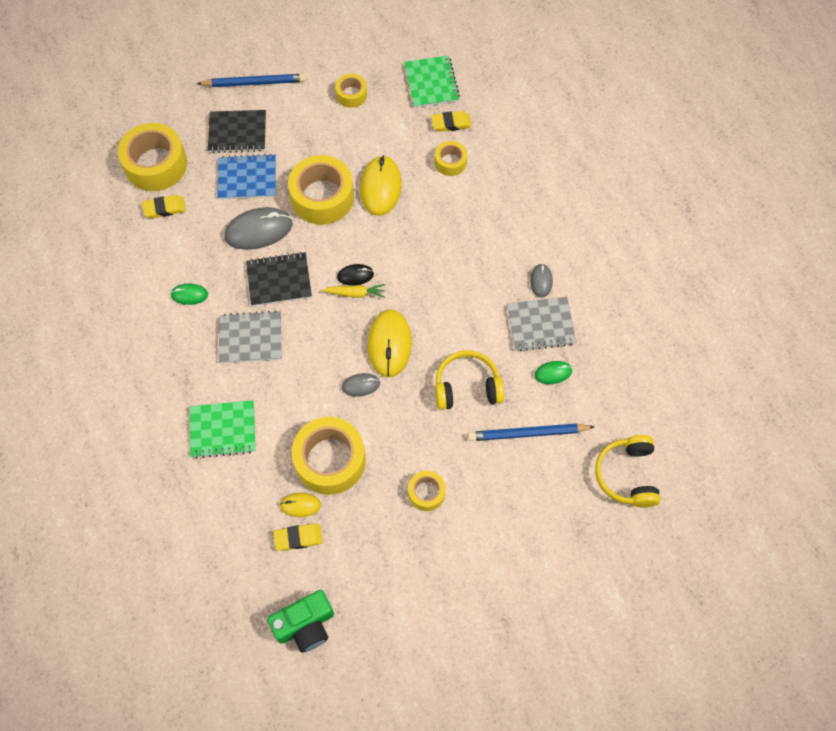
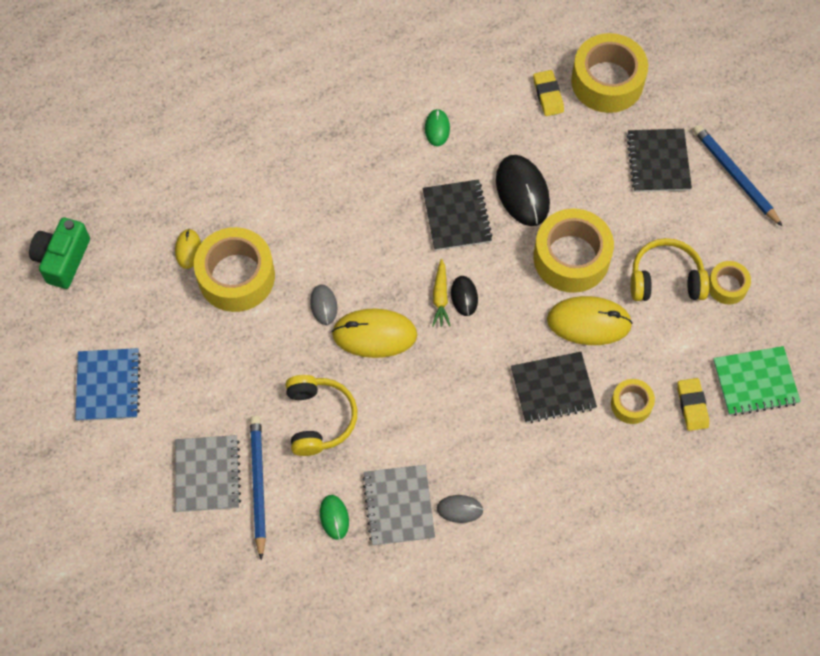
camera: 90 degrees right, 0 degrees up
green notebook [190,400,256,459] -> none
blue pencil [197,74,306,87] -> blue pencil turned 150 degrees clockwise [693,125,782,226]
blue notebook [217,154,276,200] -> blue notebook moved to [75,348,141,421]
grey notebook [219,311,282,363] -> grey notebook moved to [175,435,241,512]
grey mouse [224,207,293,250] -> black mouse [496,155,550,226]
green camera [267,590,334,653] -> green camera turned 45 degrees clockwise [29,218,90,289]
yellow eraser [273,524,323,551] -> none
yellow tape [408,471,446,511] -> none
yellow headphones [595,435,660,507] -> yellow headphones moved to [630,238,709,301]
none -> black notebook [511,352,597,423]

